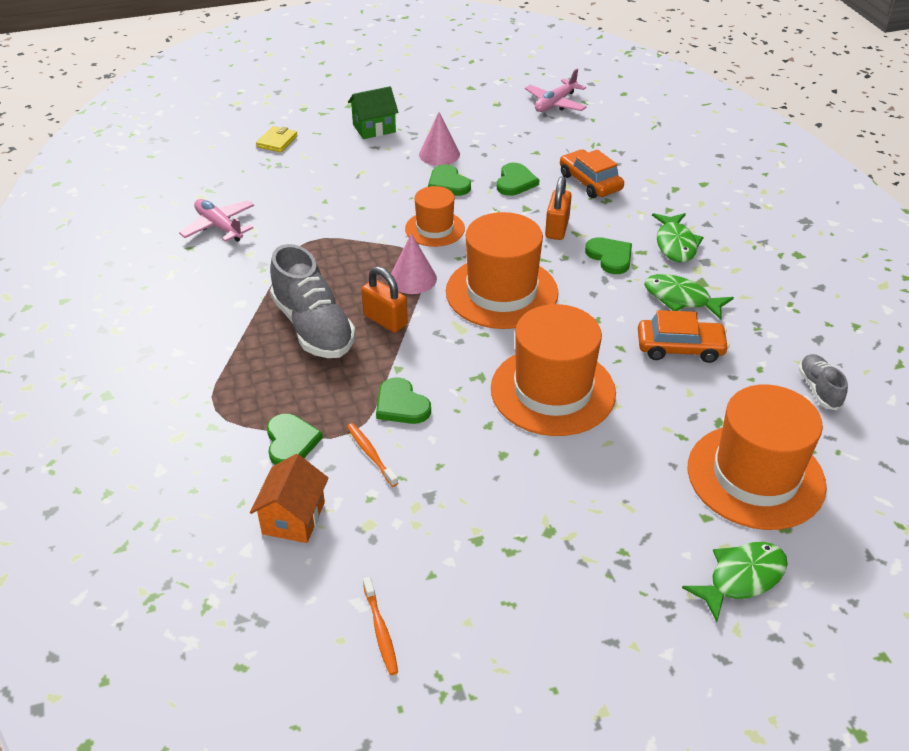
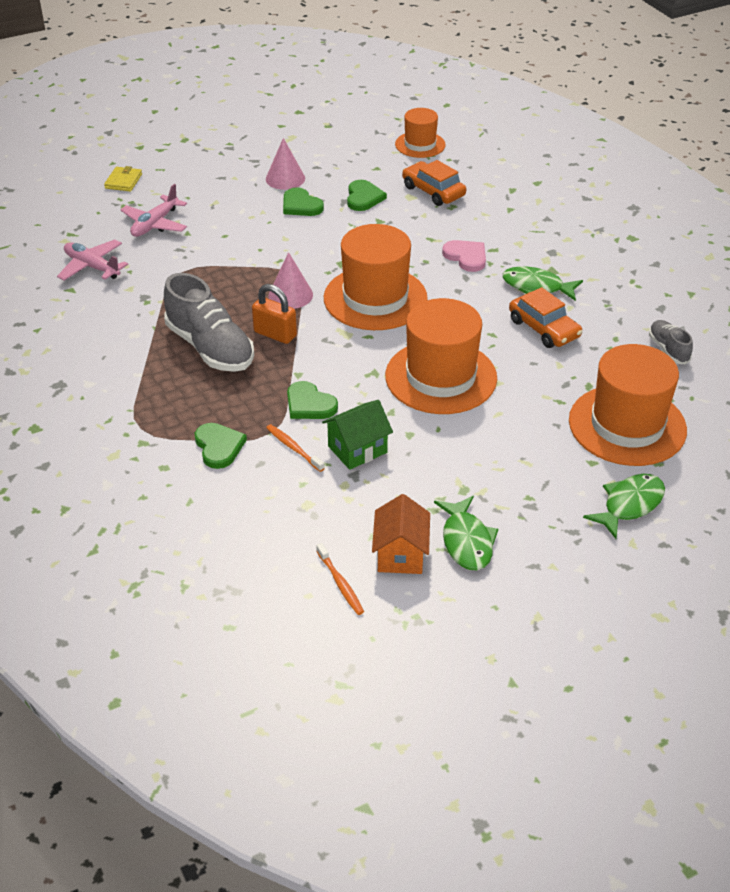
camera: 10 degrees left, 0 degrees up
orange house [250,454,329,543] -> orange house moved to [372,494,430,574]
green house [348,86,398,139] -> green house moved to [322,400,393,470]
orange hat [405,186,465,247] -> orange hat moved to [395,108,446,158]
pink plane [525,69,587,112] -> pink plane moved to [120,184,187,237]
orange padlock [545,176,572,240] -> none
green heart [585,237,632,274] -> pink heart [442,240,486,272]
orange car [638,310,730,363] -> orange car turned 60 degrees clockwise [509,287,582,348]
green fish [652,213,704,263] -> green fish moved to [434,496,498,570]

